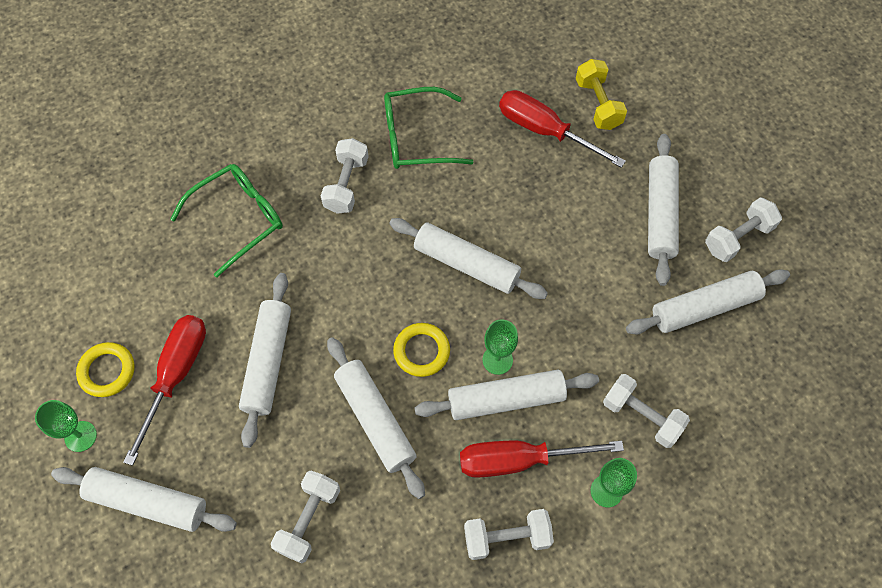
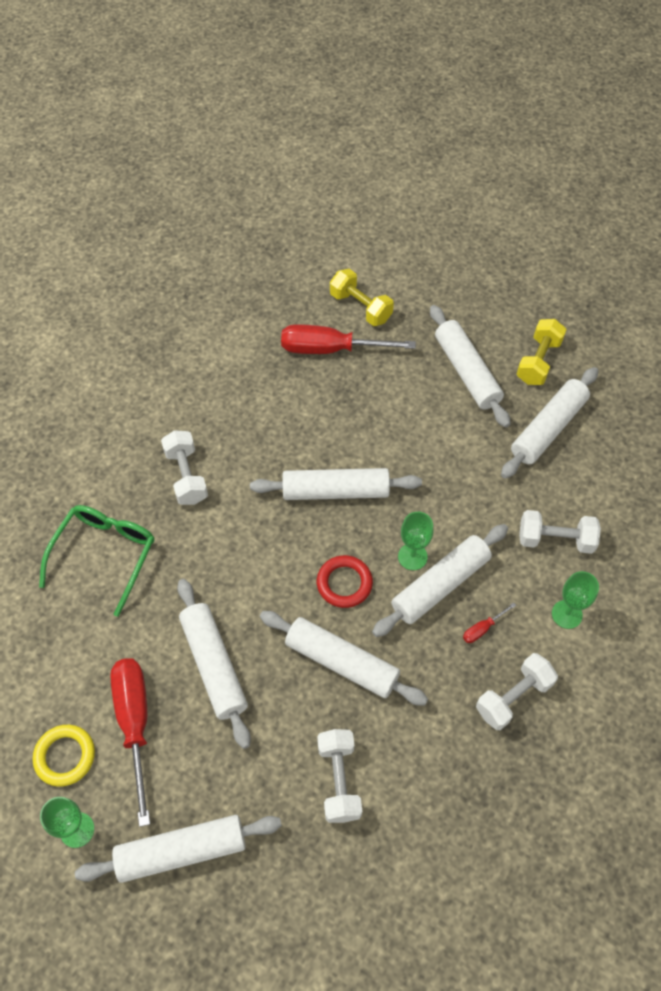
camera: 30 degrees left, 5 degrees down
green glasses [384,87,473,169] -> none
yellow ring [393,323,450,377] -> red ring [317,555,373,608]
red screwdriver [460,441,624,478] -> red screwdriver [463,602,516,643], size x0.42
white dumbbell [705,197,782,262] -> yellow dumbbell [517,319,567,385]

